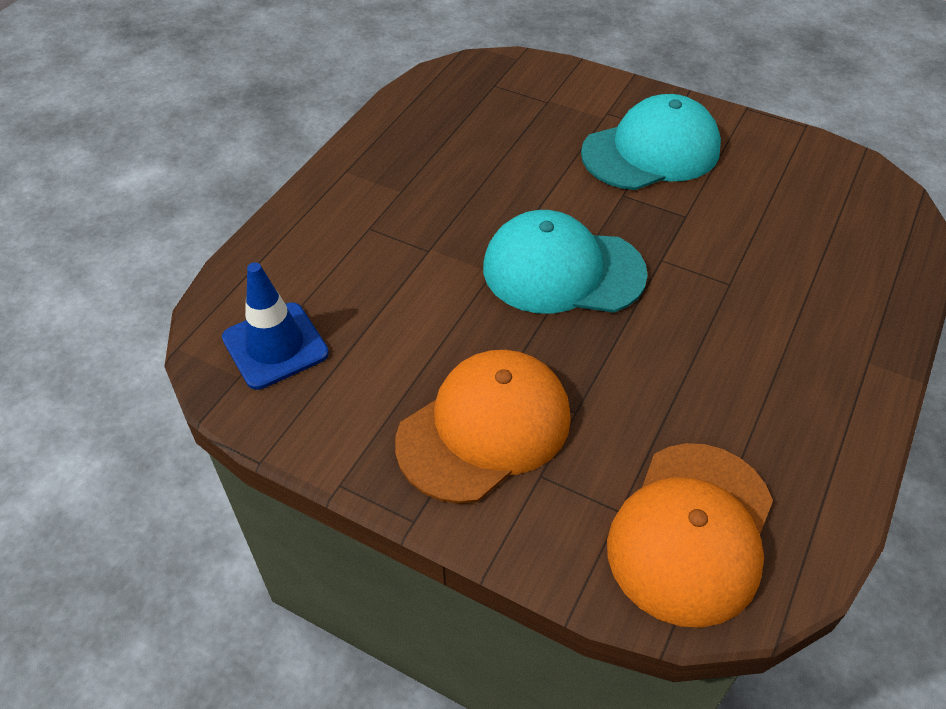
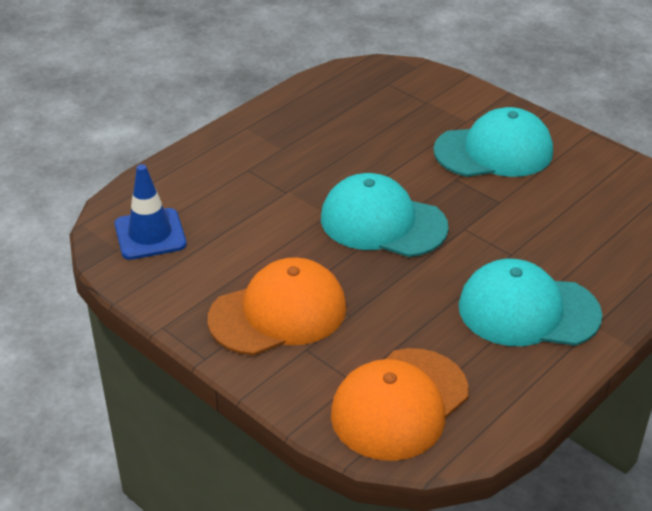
camera: 15 degrees right, 10 degrees down
none -> turquoise cap [459,259,602,346]

